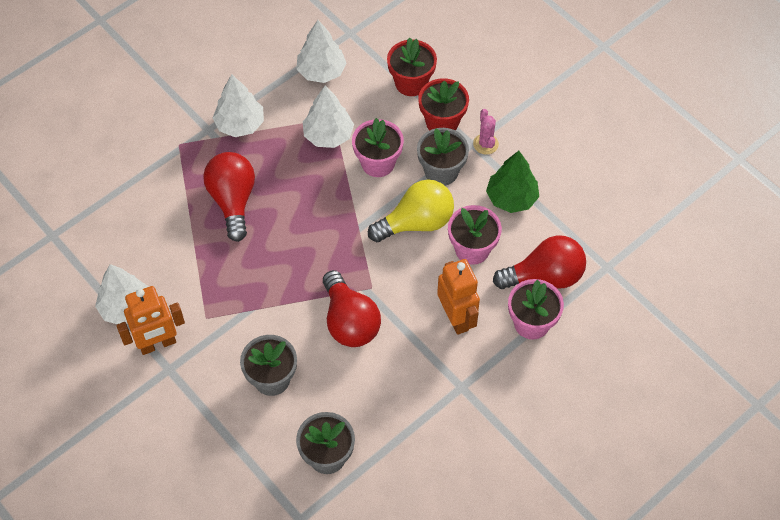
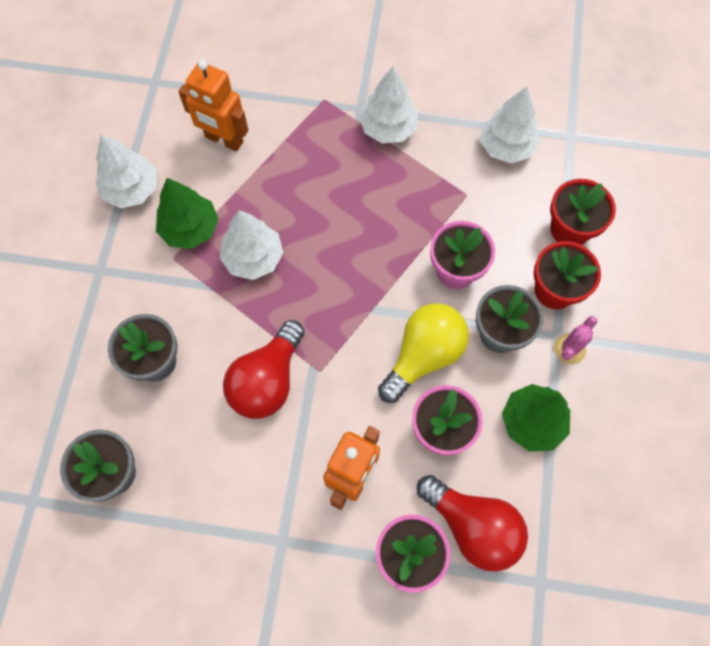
camera: 50 degrees right, 10 degrees up
orange robot [117,286,185,355] -> orange robot moved to [178,60,248,152]
red light bulb [203,152,255,242] -> none
white tree [303,86,354,148] -> white tree moved to [220,210,284,280]
yellow light bulb [368,179,454,242] -> yellow light bulb turned 75 degrees counterclockwise [378,303,469,403]
none -> green tree [156,178,219,249]

